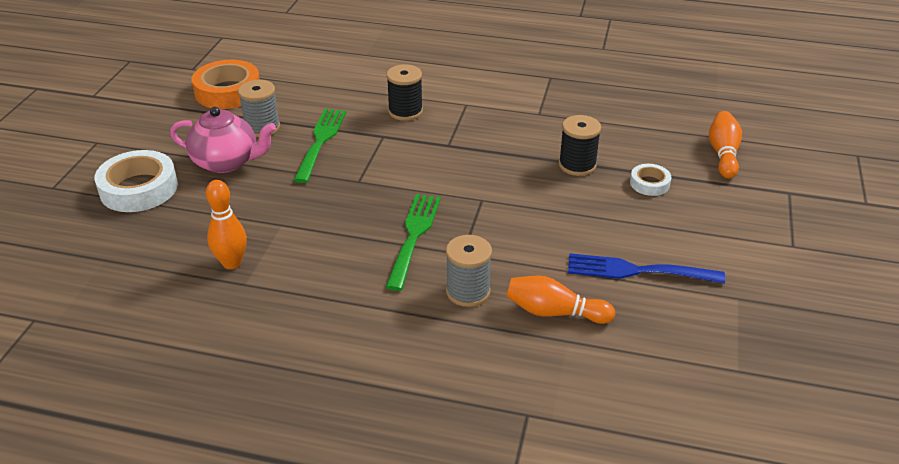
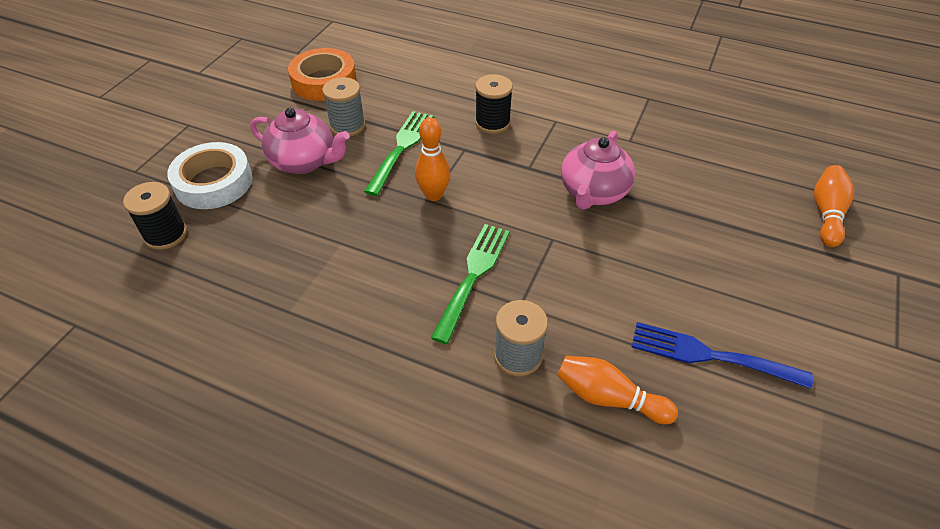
camera: 10 degrees right, 10 degrees up
orange bowling pin [206,180,247,269] -> orange bowling pin moved to [415,117,450,201]
black spool [559,115,601,176] -> black spool moved to [123,182,187,250]
white tape [630,164,671,196] -> none
none -> pink teapot [561,131,635,210]

